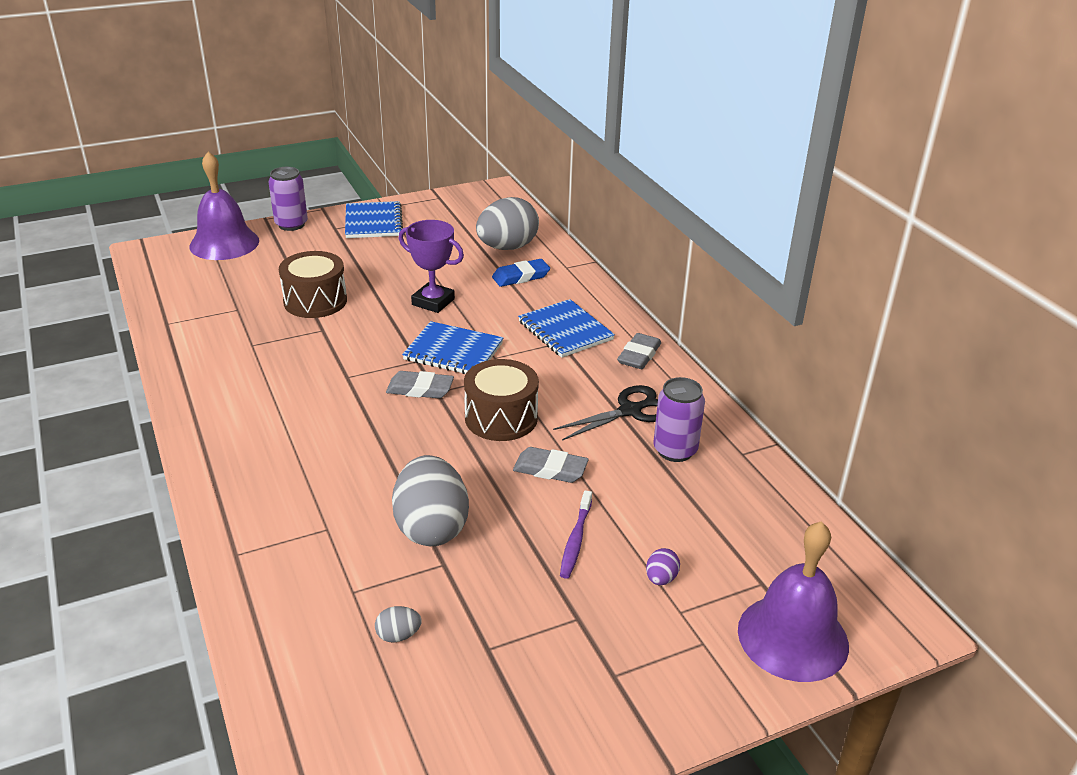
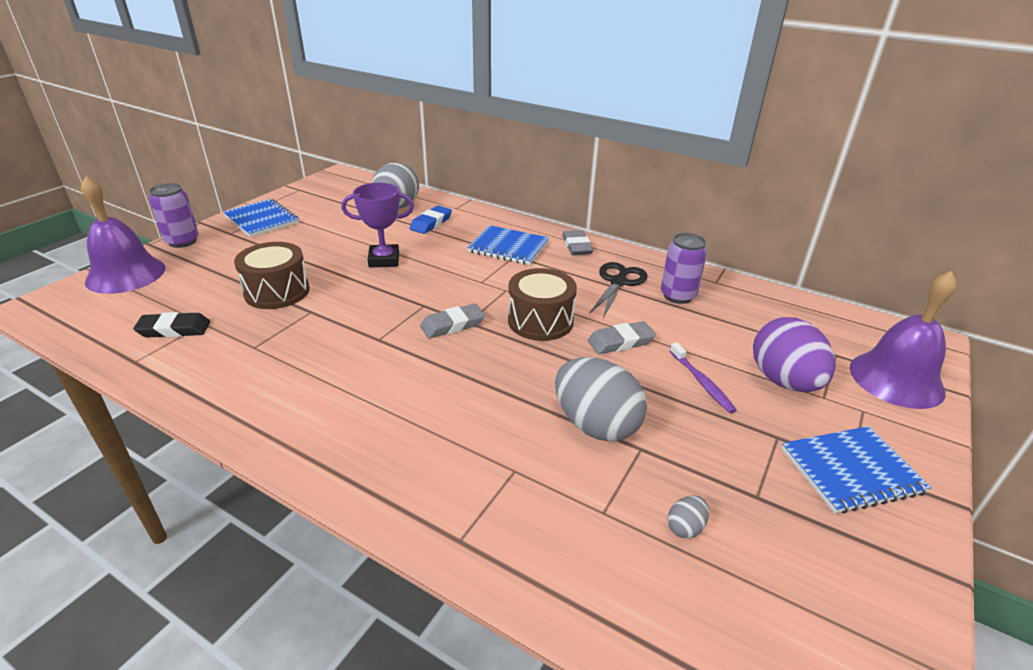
camera: 35 degrees left, 0 degrees up
blue notebook [402,321,504,374] -> blue notebook moved to [781,426,932,514]
purple egg [646,548,680,585] -> purple egg [753,317,835,392], size x2.41
none -> black eraser [133,312,210,338]

